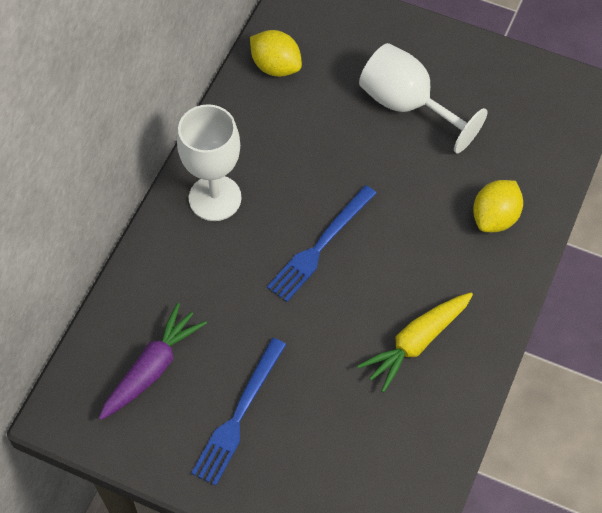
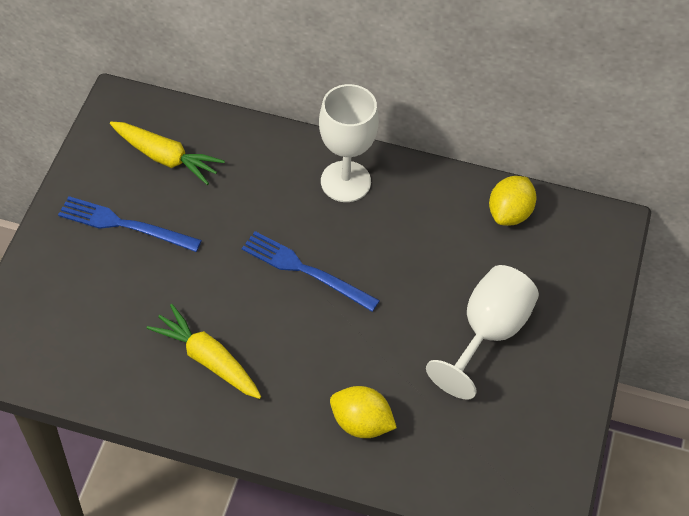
camera: 80 degrees right, 5 degrees down
purple carrot [99,303,207,420] -> yellow carrot [110,122,225,185]

